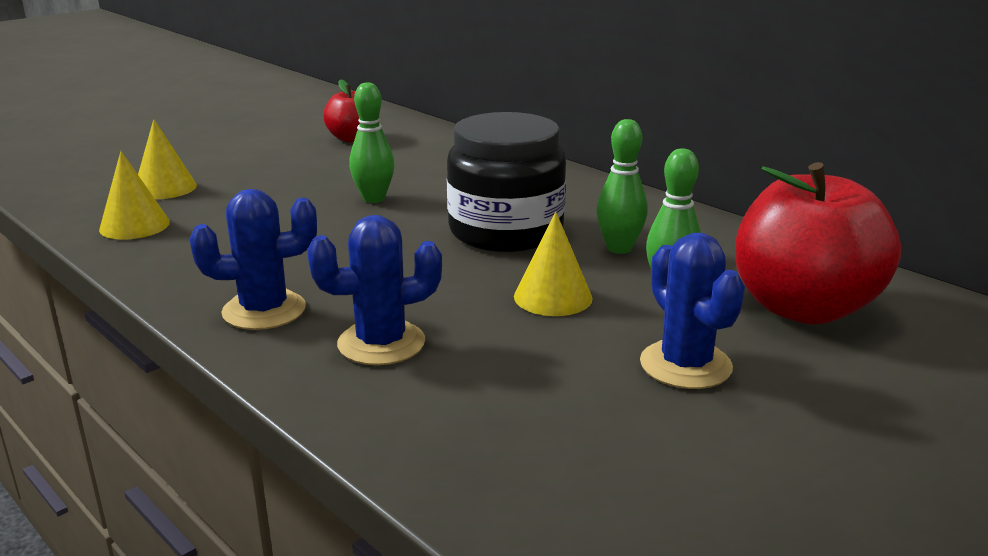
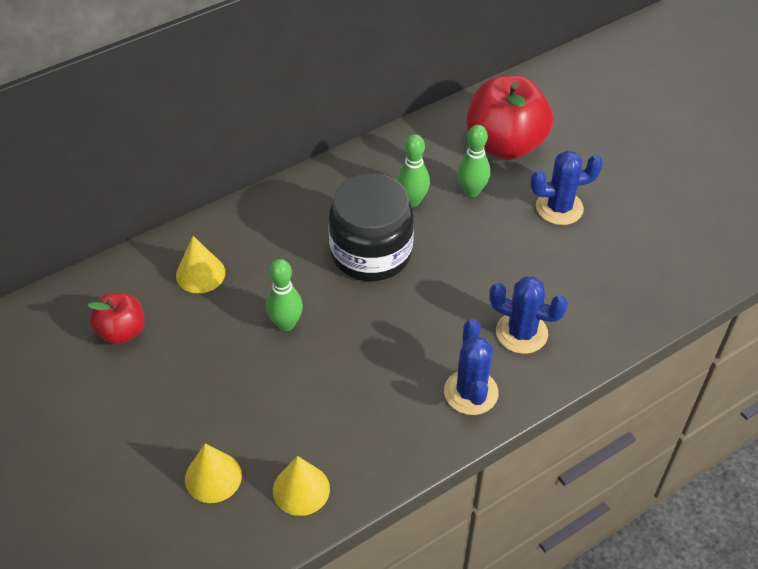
camera: 80 degrees left, 25 degrees up
blue cactus [307,215,442,365] -> blue cactus turned 60 degrees counterclockwise [489,277,568,354]
yellow cone [514,212,593,316] -> yellow cone moved to [176,236,225,293]

